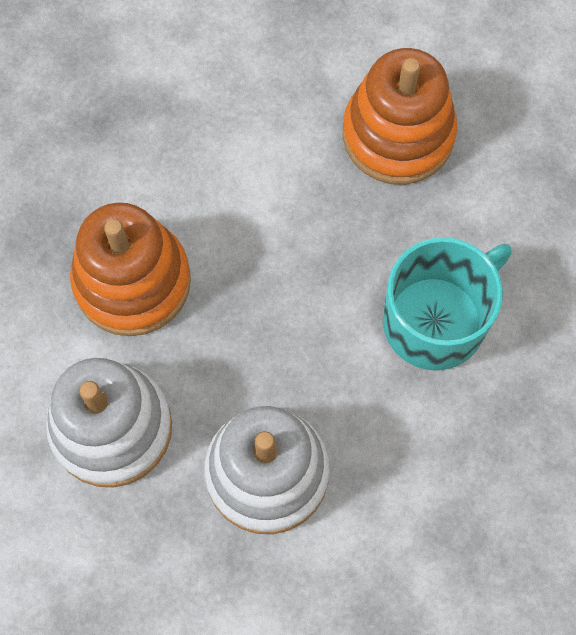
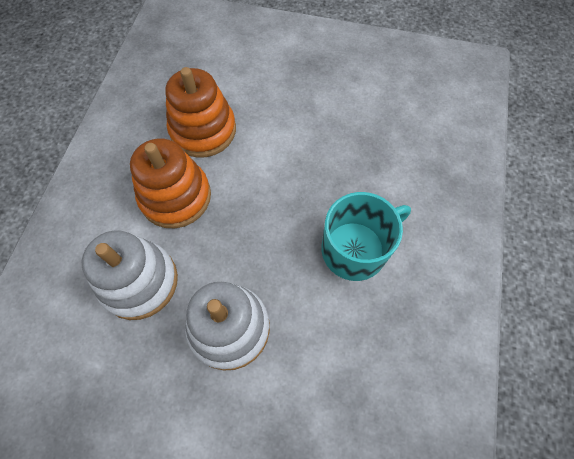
camera: 10 degrees right, 5 degrees down
orange stacking toy [343,48,457,185] -> orange stacking toy moved to [165,67,236,158]

